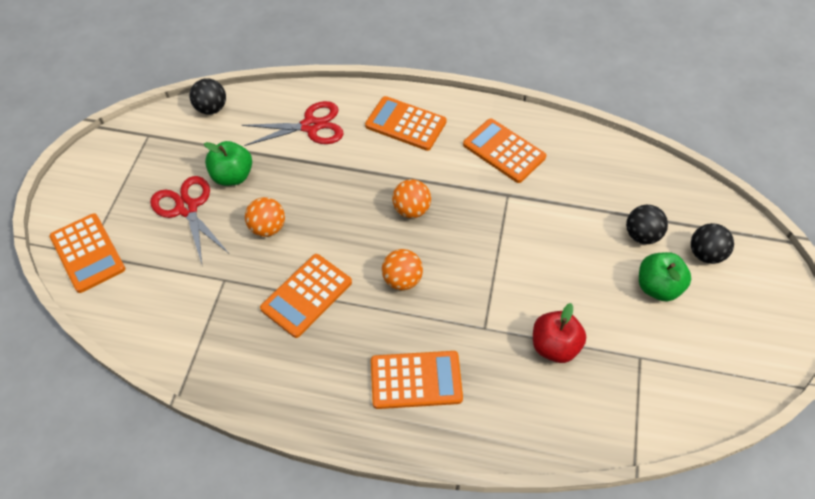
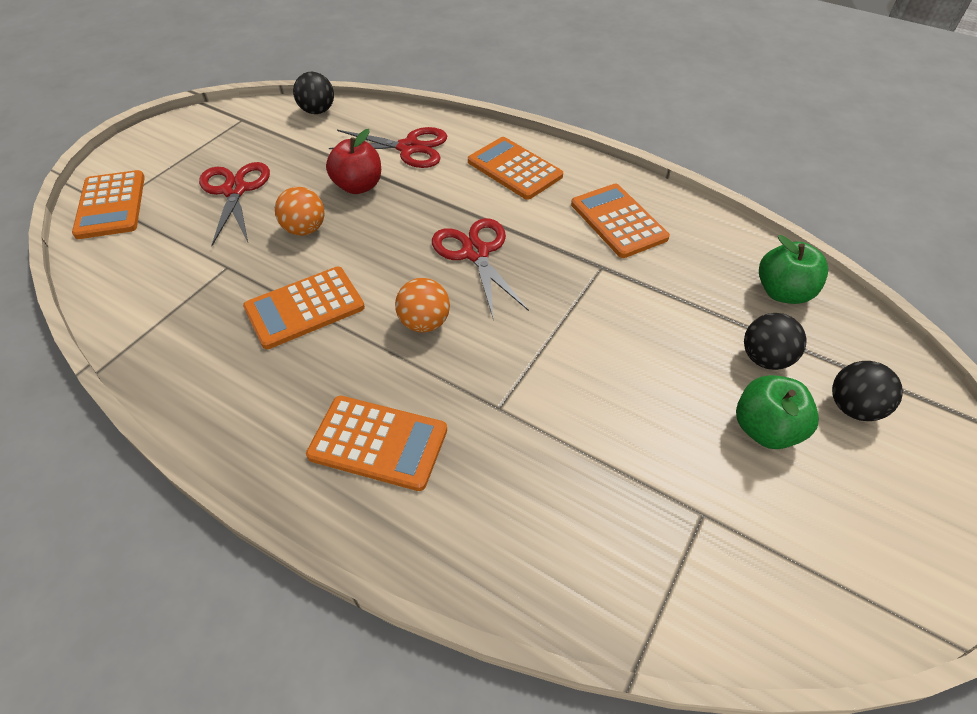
camera: 20 degrees right, 5 degrees down
green apple [204,141,252,186] -> green apple moved to [759,235,828,304]
orange ball [392,179,431,218] -> red scissors [432,218,529,317]
red apple [533,303,586,363] -> red apple moved to [326,129,381,194]

